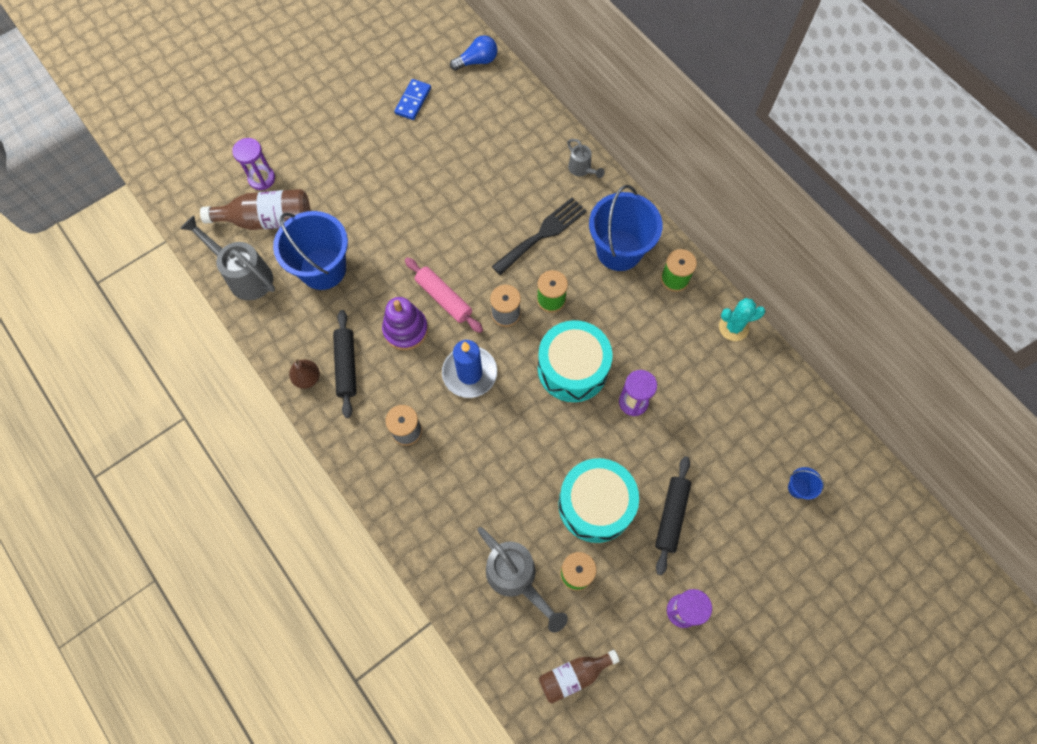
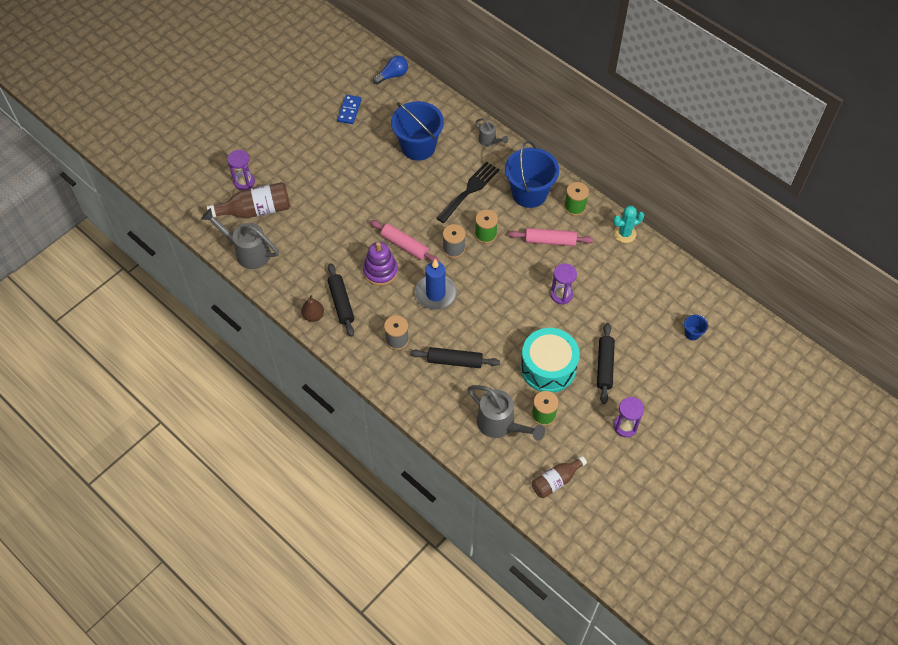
camera: 10 degrees left, 10 degrees down
blue bucket [273,211,348,290] -> blue bucket moved to [391,101,444,160]
turquoise drum [538,320,613,402] -> none
none -> black rolling pin [410,347,500,368]
none -> pink rolling pin [509,228,594,246]

